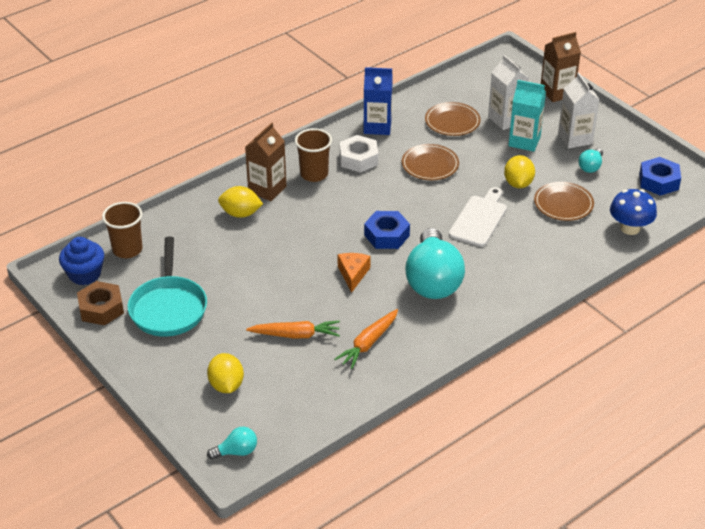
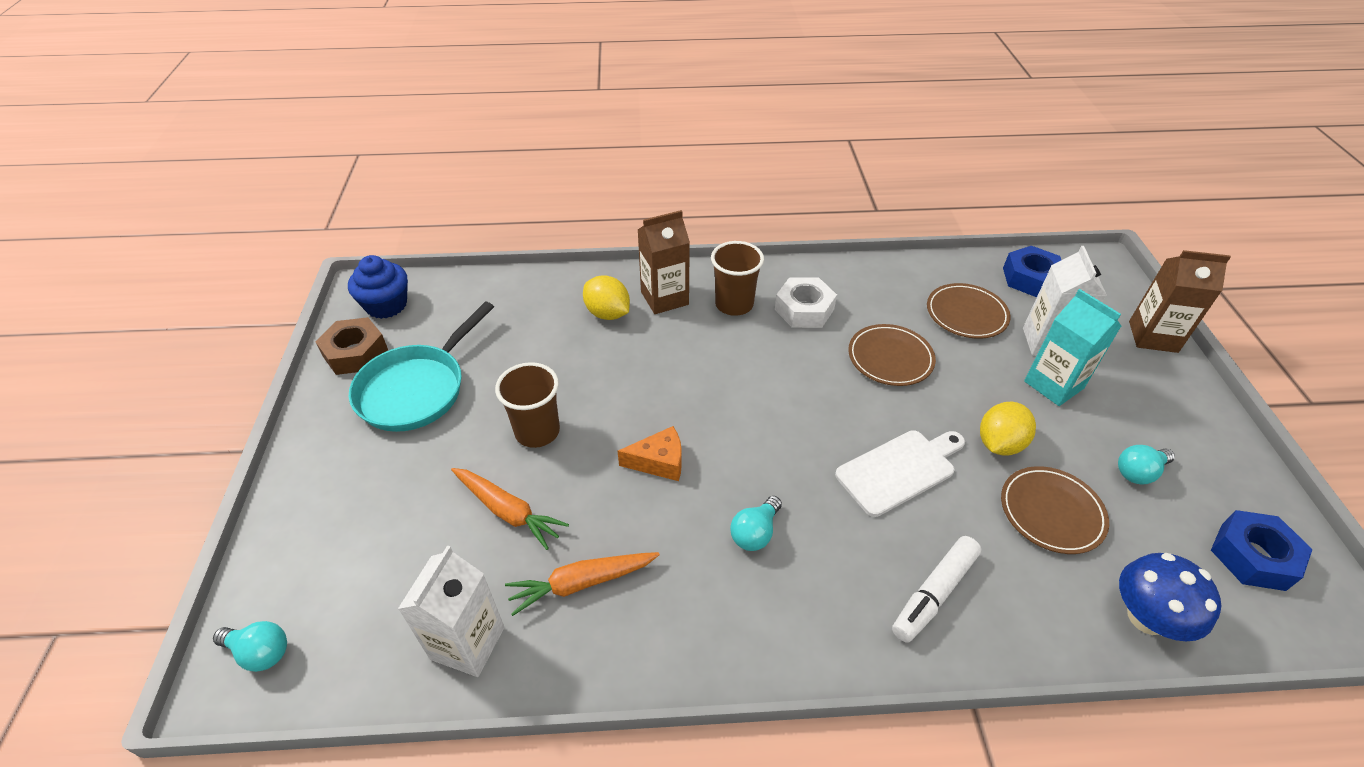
camera: 35 degrees right, 5 degrees up
brown cup [102,202,142,258] -> brown cup moved to [495,362,560,448]
yellow lemon [207,353,244,393] -> none
orange cheese [338,253,370,293] -> orange cheese turned 45 degrees clockwise [618,426,682,481]
blue carton [364,67,393,135] -> none
blue nut [364,211,410,249] -> blue nut moved to [1003,246,1061,297]
turquoise light bulb [405,228,465,299] -> turquoise light bulb [730,496,782,551], size x0.44
white carton [558,73,600,149] -> white carton moved to [398,545,504,677]
none -> white marker [892,536,981,643]

